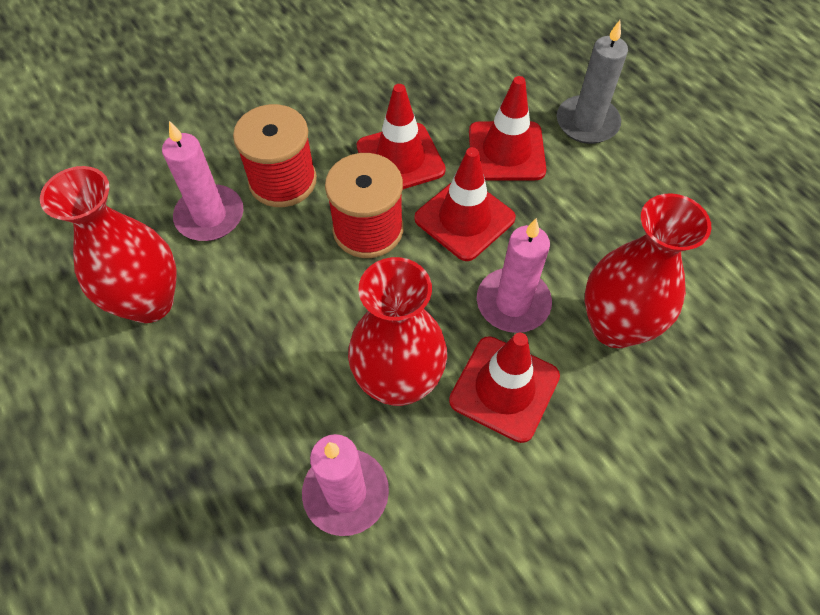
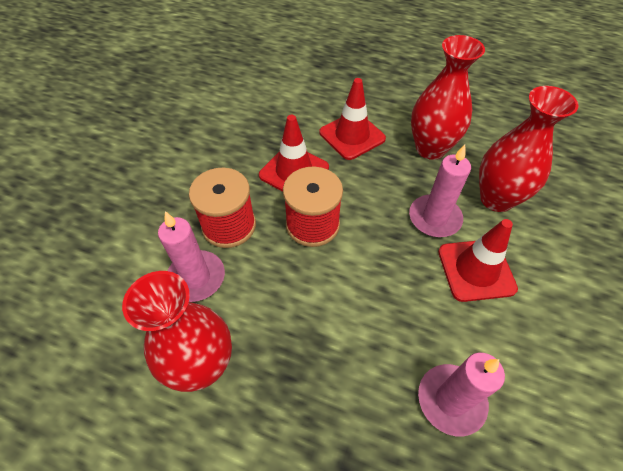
camera: 35 degrees left, 5 degrees down
red vase [348,257,447,406] -> red vase moved to [411,35,485,160]
red traffic cone [414,147,516,261] -> none
grey candle [557,20,628,144] -> none

